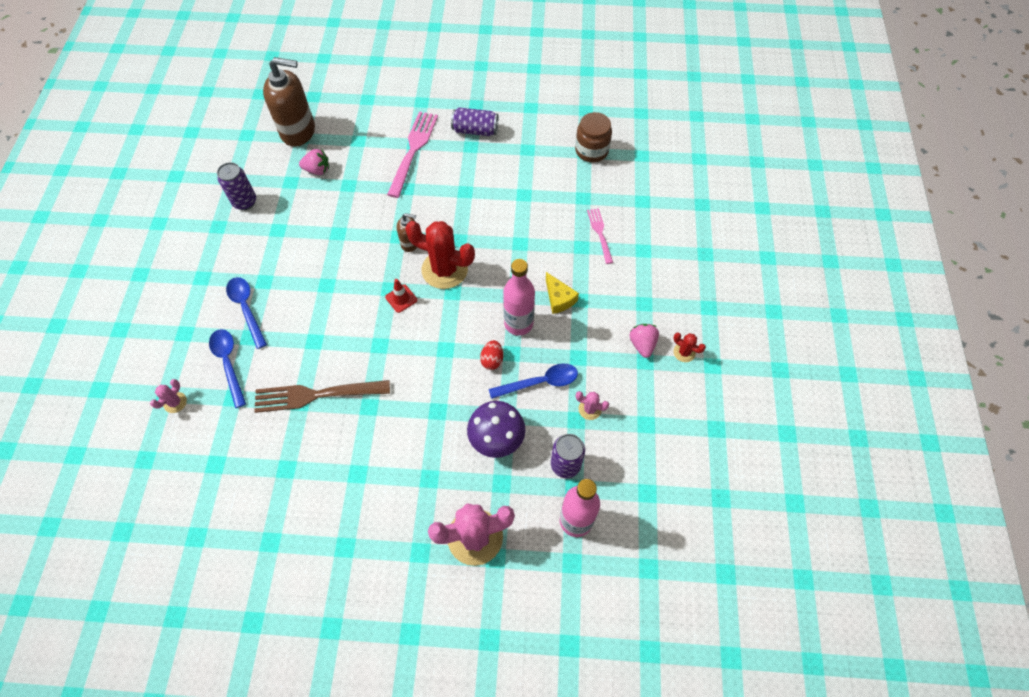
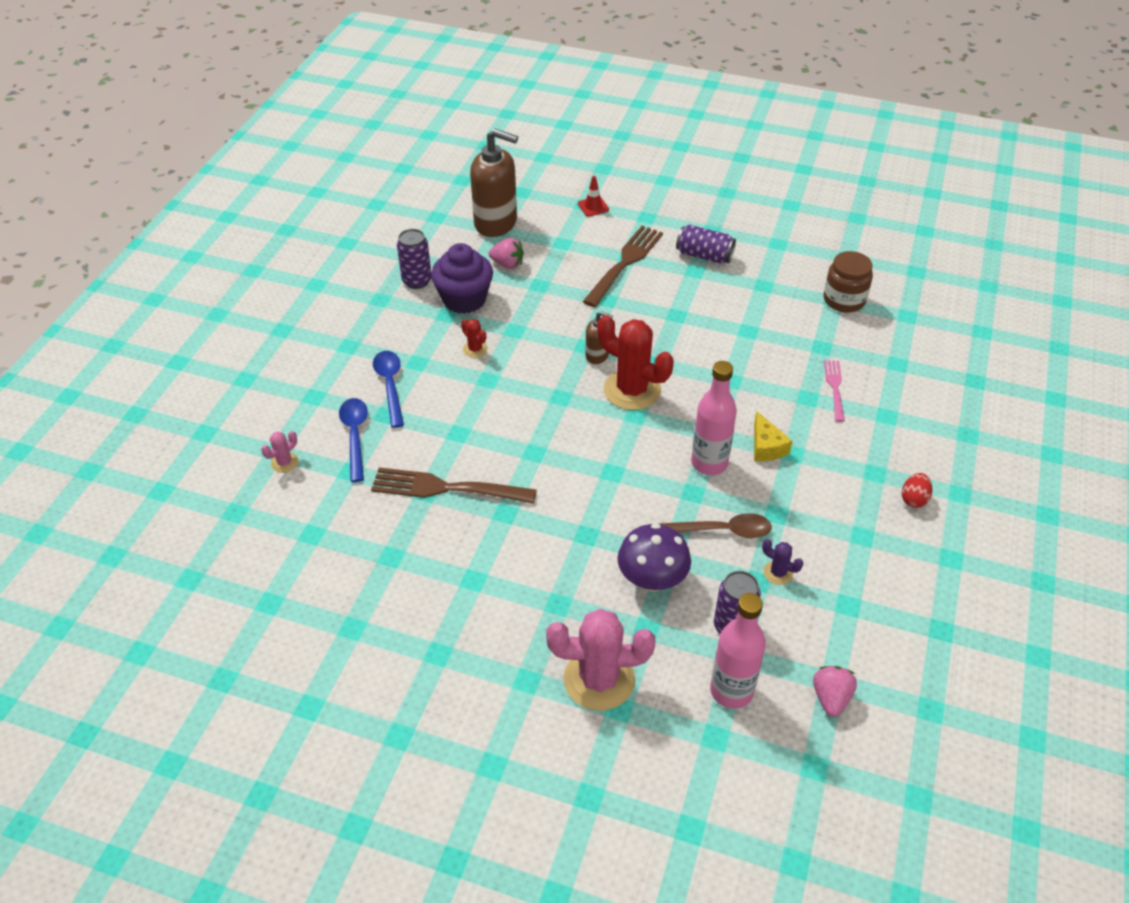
camera: 15 degrees right, 15 degrees down
red traffic cone [385,279,417,313] -> red traffic cone moved to [578,176,609,217]
pink fork [387,111,438,198] -> brown fork [583,226,663,307]
red egg [480,340,503,370] -> red egg moved to [902,473,932,508]
blue spoon [489,363,578,399] -> brown spoon [658,513,772,538]
pink cactus [576,391,609,420] -> purple cactus [762,539,803,585]
pink strawberry [630,324,659,358] -> pink strawberry moved to [813,666,857,717]
red cactus [673,332,706,362] -> red cactus moved to [461,319,488,358]
none -> purple cupcake [431,243,493,314]

